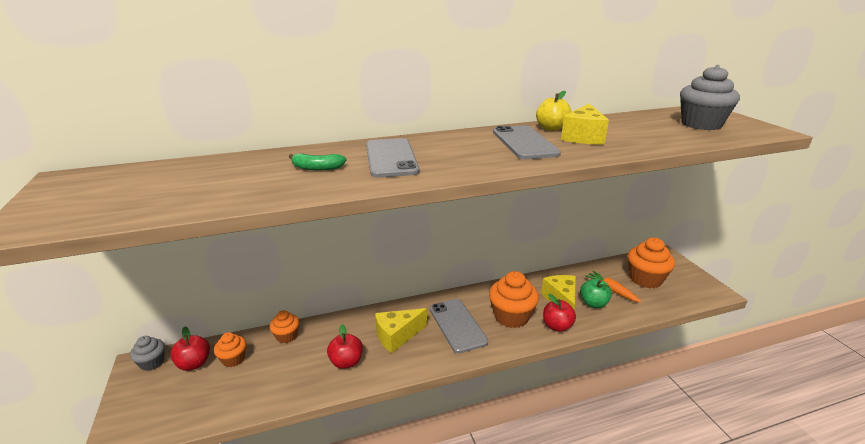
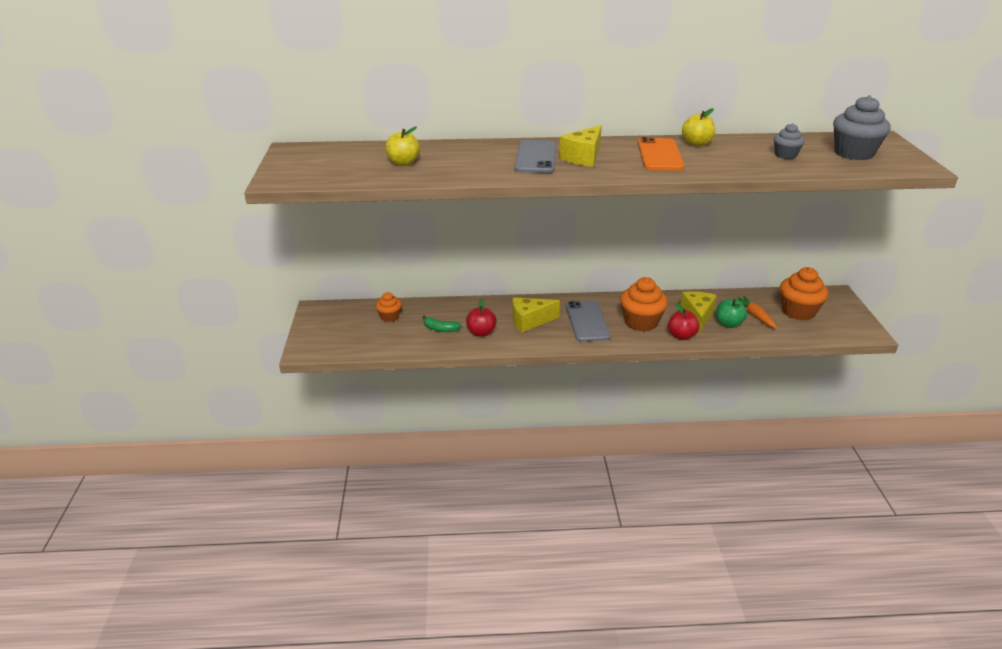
camera: 15 degrees right, 5 degrees up
grey cupcake [130,336,165,371] -> grey cupcake moved to [774,123,805,159]
red apple [170,327,210,371] -> none
orange cupcake [269,310,299,343] -> none
green banana [289,153,347,170] -> green banana moved to [423,315,461,332]
grey phone [493,125,561,159] -> orange phone [638,137,684,171]
yellow cheese [561,103,609,145] -> yellow cheese moved to [559,125,602,167]
none -> yellow apple [385,126,420,166]

